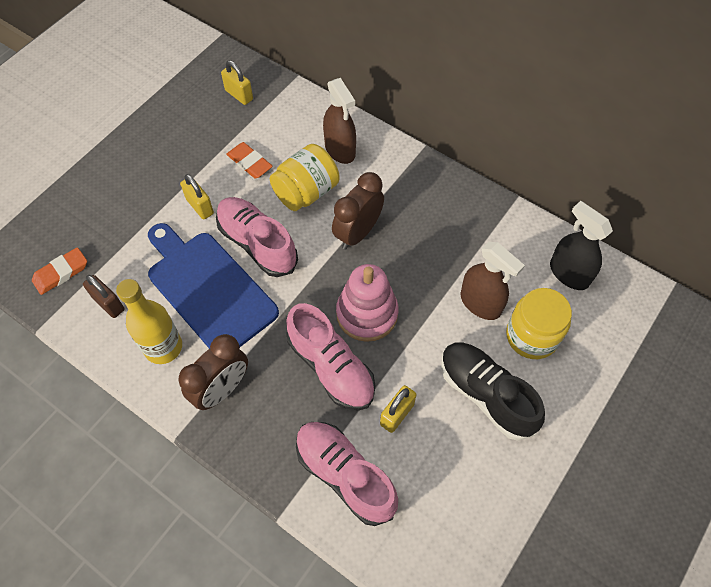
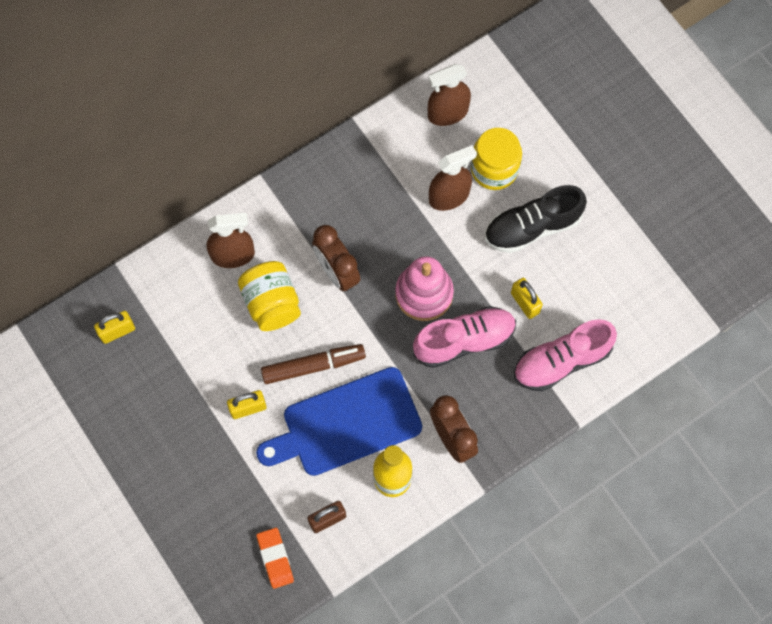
camera: 70 degrees left, 10 degrees up
pink shoe [216,197,298,277] -> brown marker [261,344,366,384]
orange eraser [226,142,273,179] -> none
black spray bottle [550,201,613,290] -> brown spray bottle [428,64,471,126]

